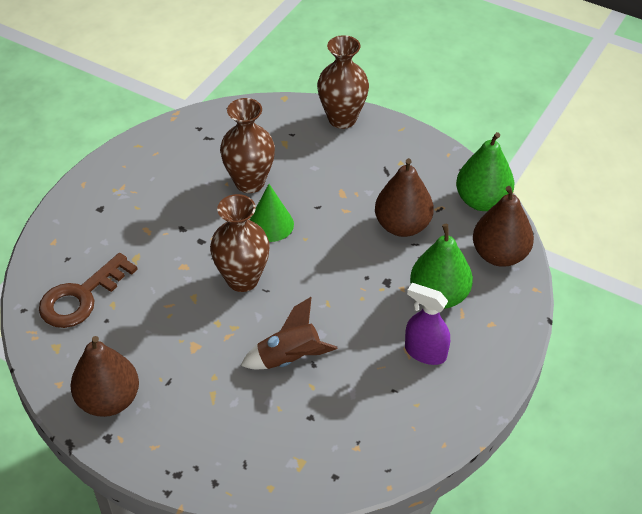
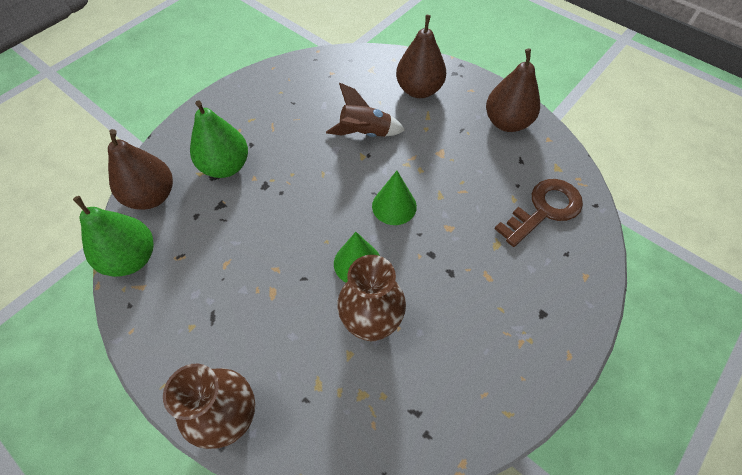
camera: 170 degrees left, 10 degrees up
brown vase [210,194,270,292] -> green cone [372,171,417,225]
brown pear [375,158,434,237] -> brown pear moved to [396,15,446,98]
purple spray bottle [405,283,450,365] -> none

